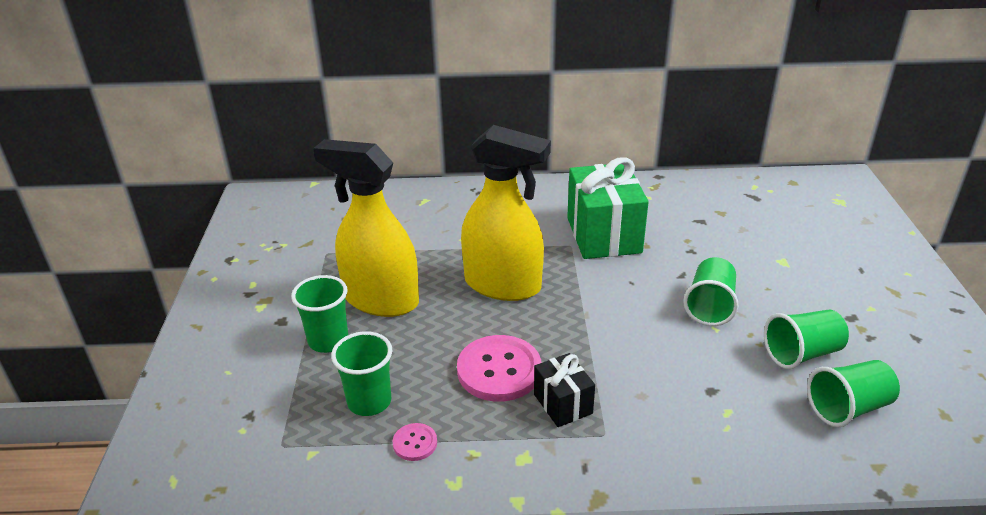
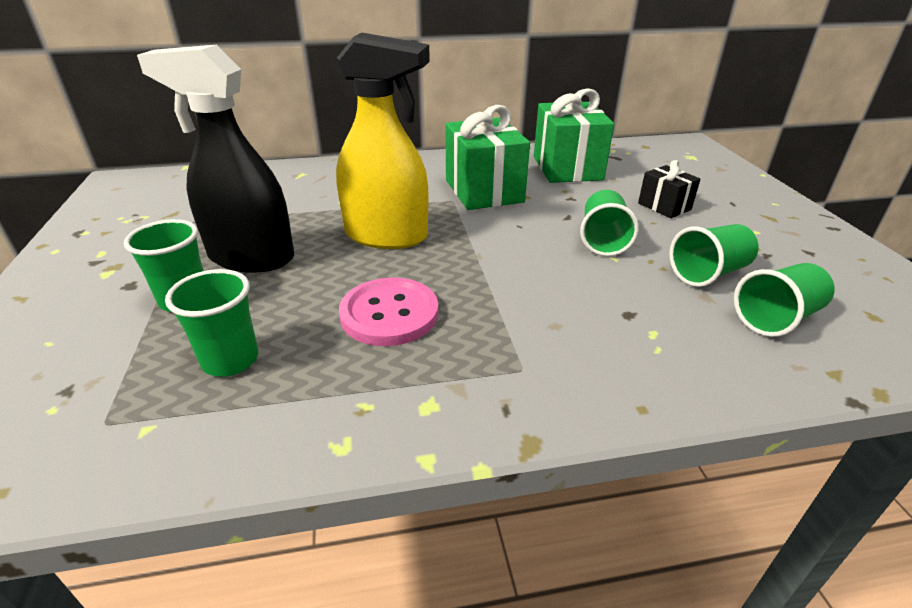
camera: 10 degrees left, 0 degrees up
yellow spray bottle [313,139,419,317] -> black spray bottle [137,45,294,273]
pink button [393,423,437,461] -> none
black gift [534,353,595,427] -> black gift moved to [638,160,700,218]
none -> green gift [534,88,614,183]

